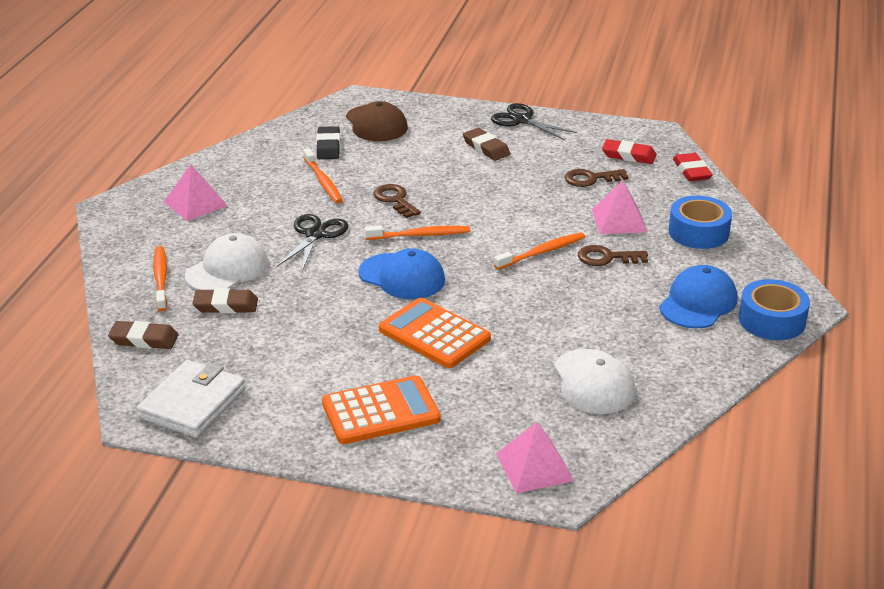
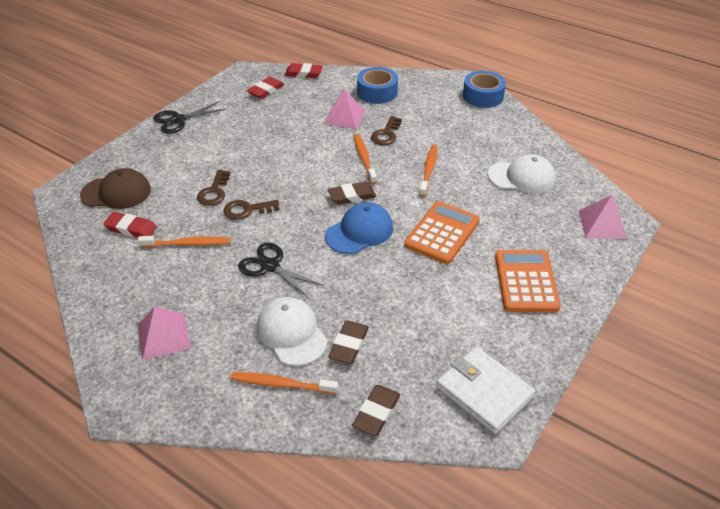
camera: 70 degrees left, 10 degrees up
black eraser [316,126,340,159] -> red eraser [103,212,157,237]
orange toothbrush [365,226,470,240] -> orange toothbrush moved to [419,145,438,197]
orange calculator [379,298,491,368] -> orange calculator turned 150 degrees clockwise [404,201,480,264]
brown eraser [463,128,510,161] -> brown eraser moved to [328,182,376,205]
brown key [565,169,629,187] -> brown key moved to [197,170,230,206]
blue cap [659,265,737,329] -> none

